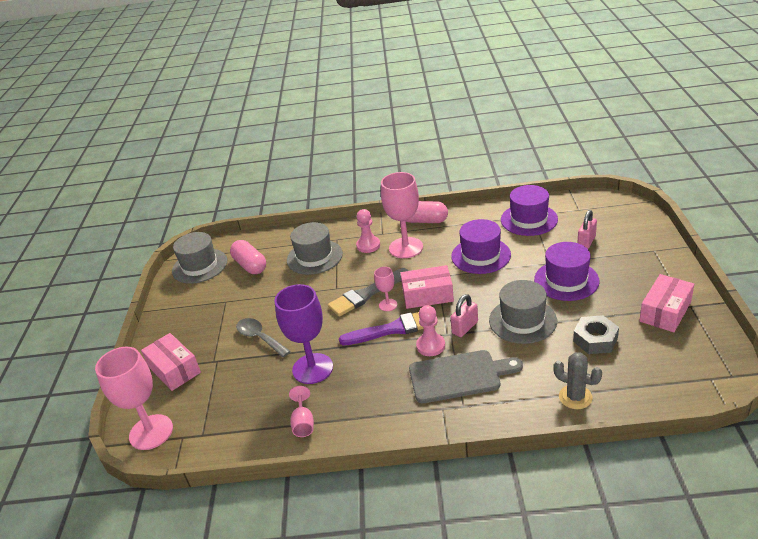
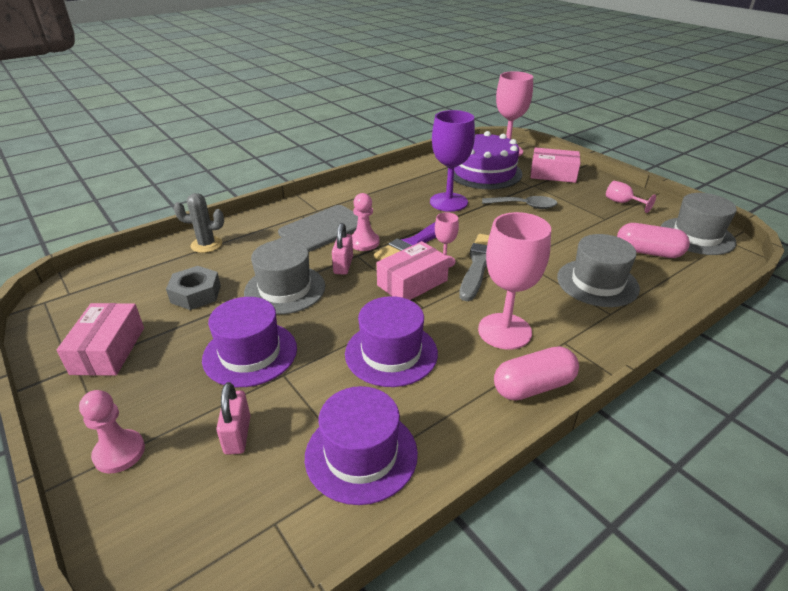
camera: 140 degrees right, 0 degrees up
pink goblet [289,386,314,437] -> pink goblet moved to [606,181,656,213]
pink pawn [356,209,380,253] -> pink pawn moved to [79,390,145,474]
none -> purple cake [447,131,522,189]

